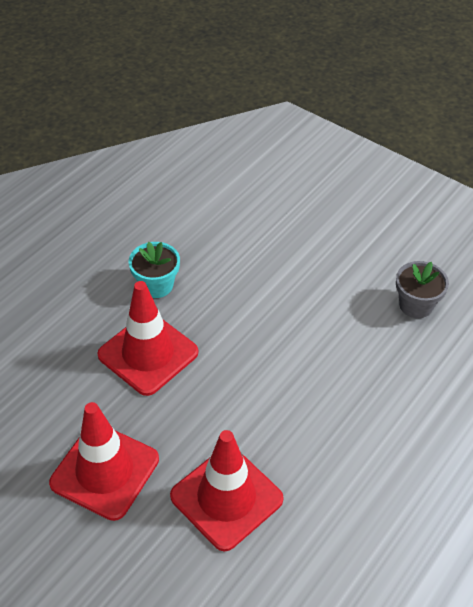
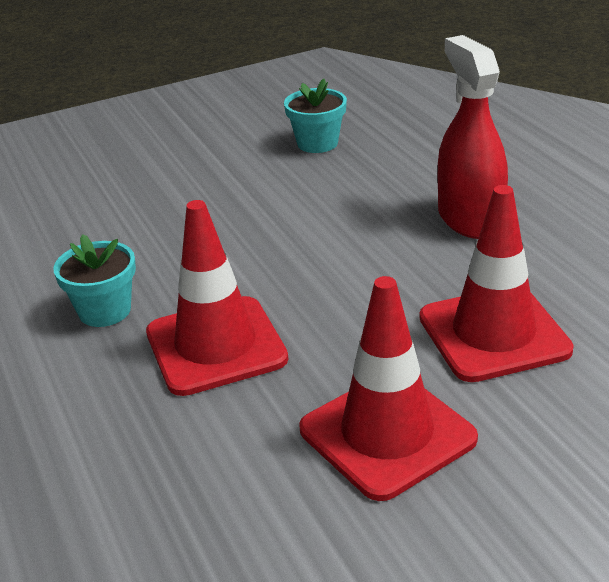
camera: 60 degrees left, 15 degrees down
grey flower pot [396,261,449,318] -> turquoise flower pot [284,79,347,153]
none -> red spray bottle [438,35,508,239]

